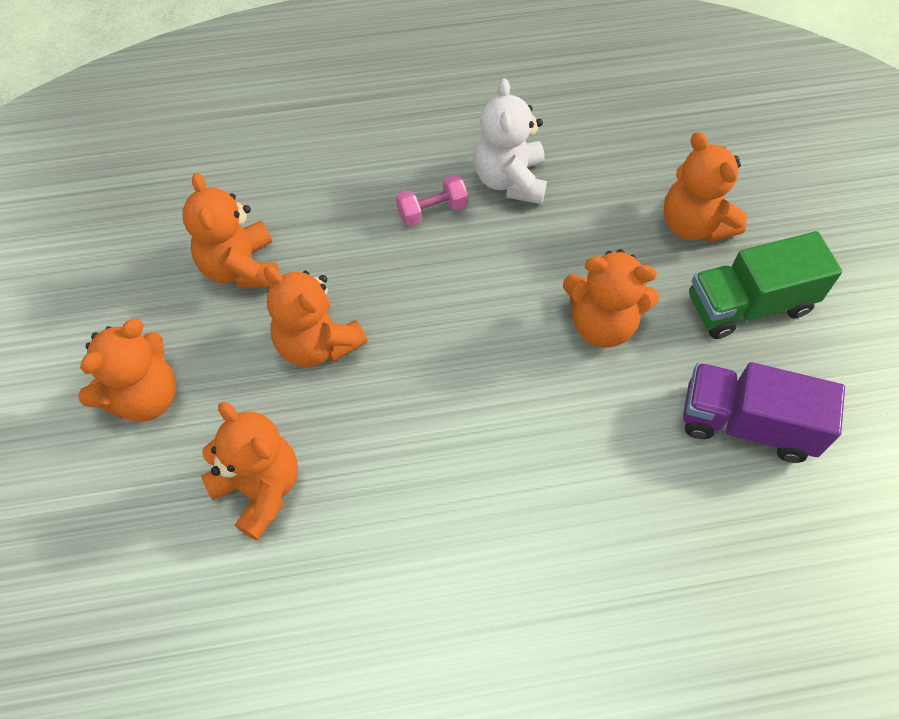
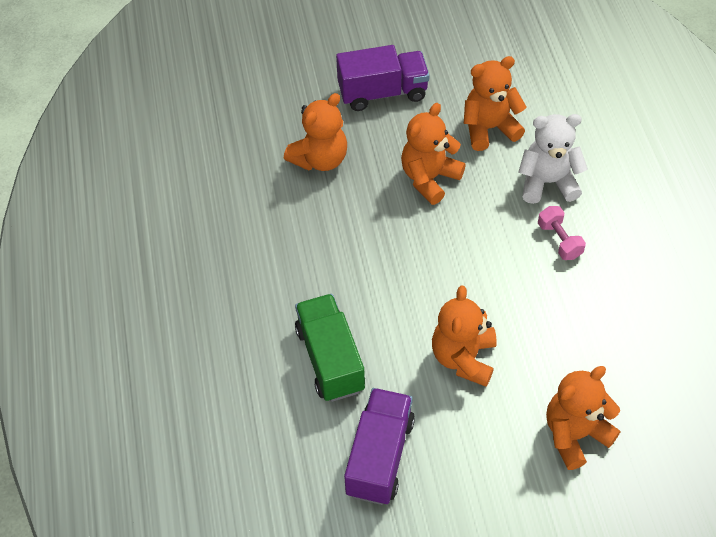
camera: 90 degrees right, 5 degrees down
orange teddy bear [78,319,177,422] -> purple truck [336,45,430,111]
white teddy bear [474,78,547,204] -> white teddy bear moved to [518,114,588,204]
green truck [689,231,842,339] -> green truck moved to [295,294,365,402]

